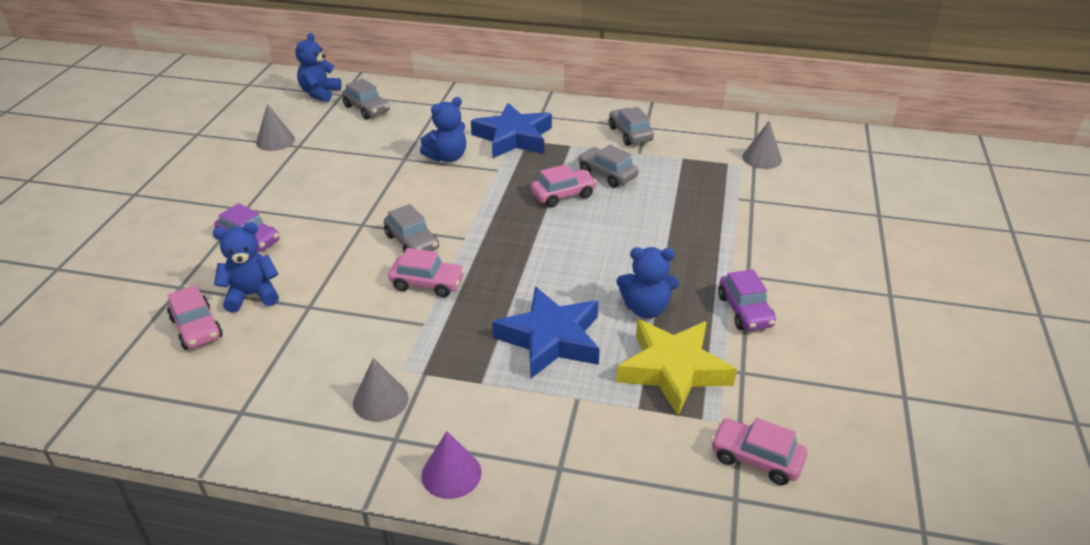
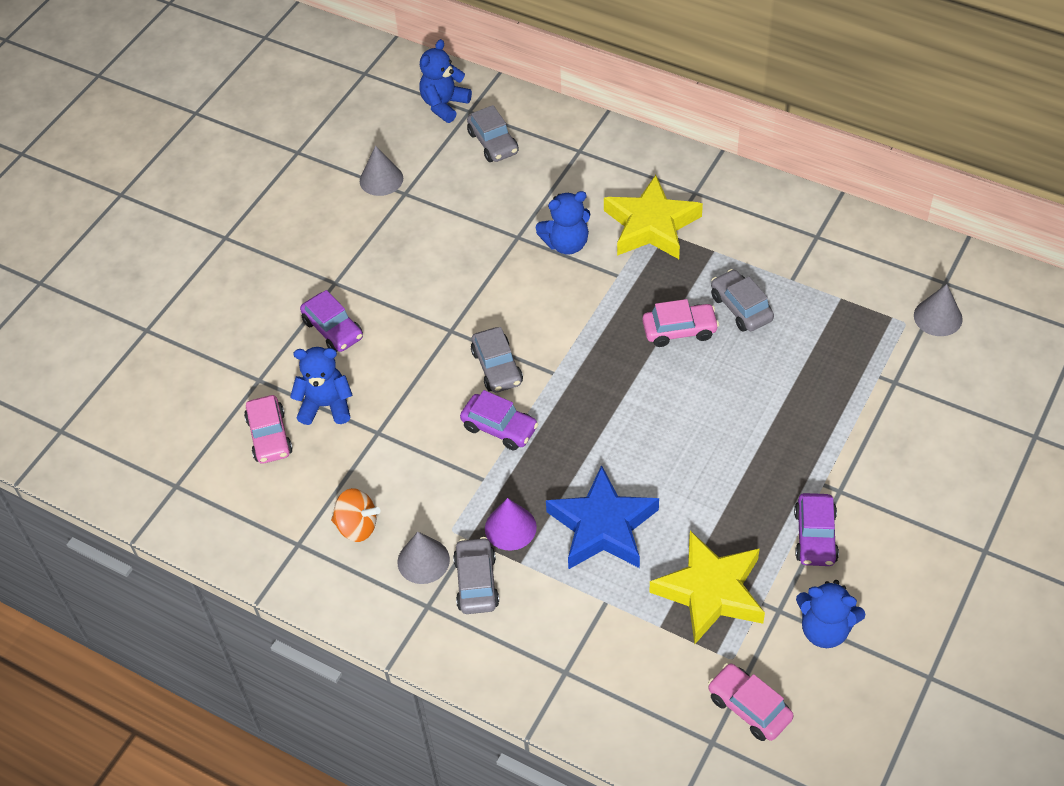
camera: 20 degrees right, 15 degrees up
pink car [388,248,465,297] -> purple car [460,390,538,450]
purple cone [421,431,482,499] -> purple cone moved to [485,498,537,551]
blue star [471,103,552,158] -> yellow star [604,175,703,259]
grey car [609,107,654,146] -> grey car moved to [453,537,499,614]
blue teddy bear [616,247,679,319] -> blue teddy bear moved to [796,580,865,648]
none -> orange spinning top [331,488,380,542]

